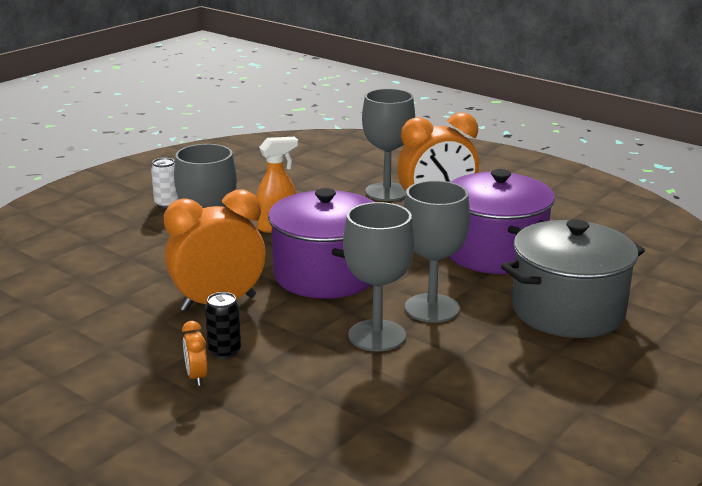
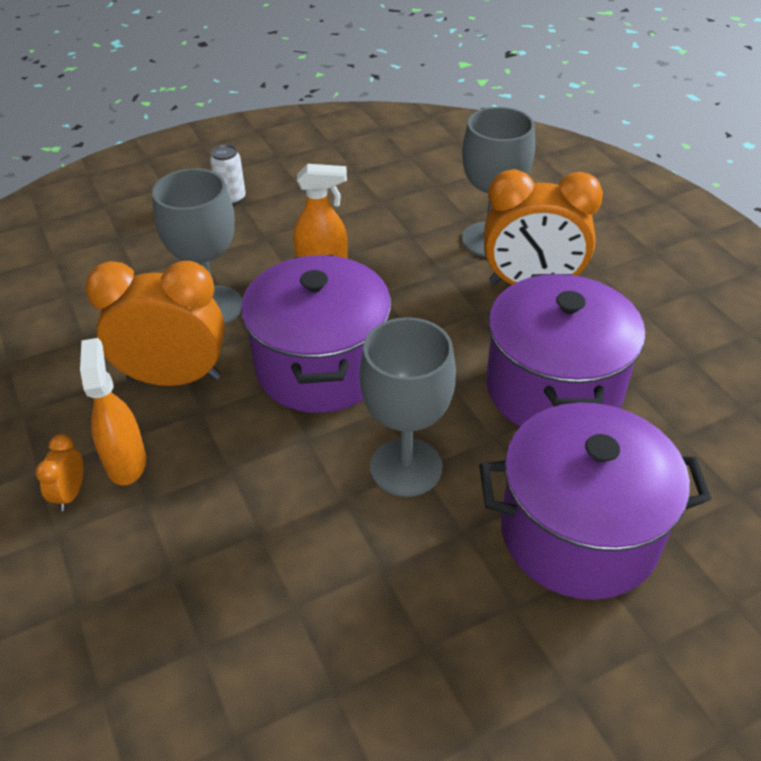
camera: 25 degrees right, 20 degrees up
black can [205,292,241,359] -> orange spray bottle [80,338,146,485]
grey goblet [343,202,414,351] -> none
grey pot [501,219,645,338] -> purple pot [479,402,712,600]

